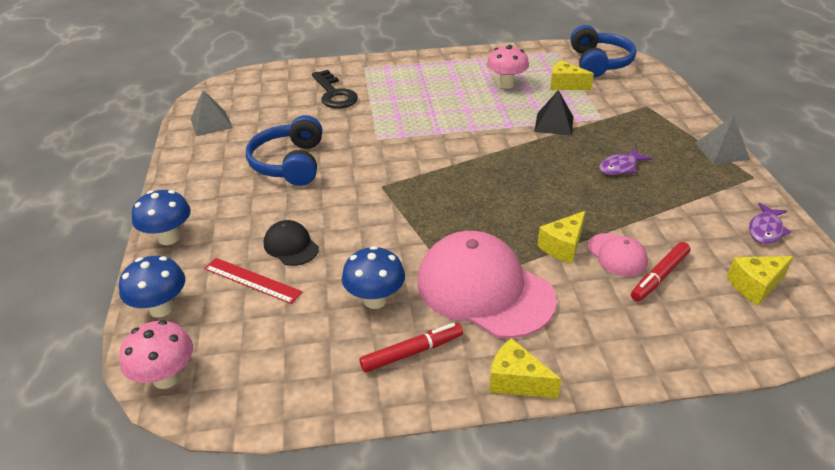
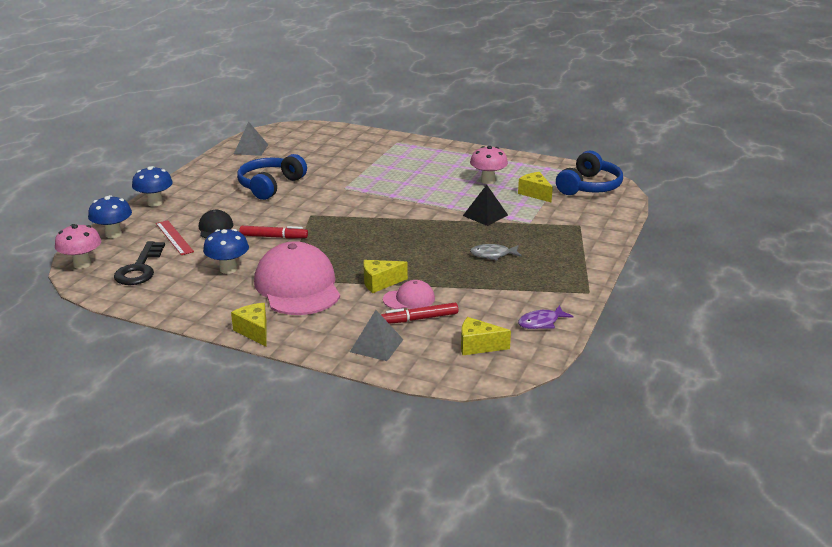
camera: 30 degrees right, 10 degrees down
black key [312,70,358,109] -> black key moved to [114,241,165,285]
red marker [359,323,463,372] -> red marker moved to [239,226,308,239]
pink cap [587,233,648,277] -> pink cap turned 105 degrees counterclockwise [383,280,435,309]
purple fish [599,148,652,175] -> grey fish [470,244,522,260]
grey pyramid [695,116,750,164] -> grey pyramid moved to [350,310,404,361]

